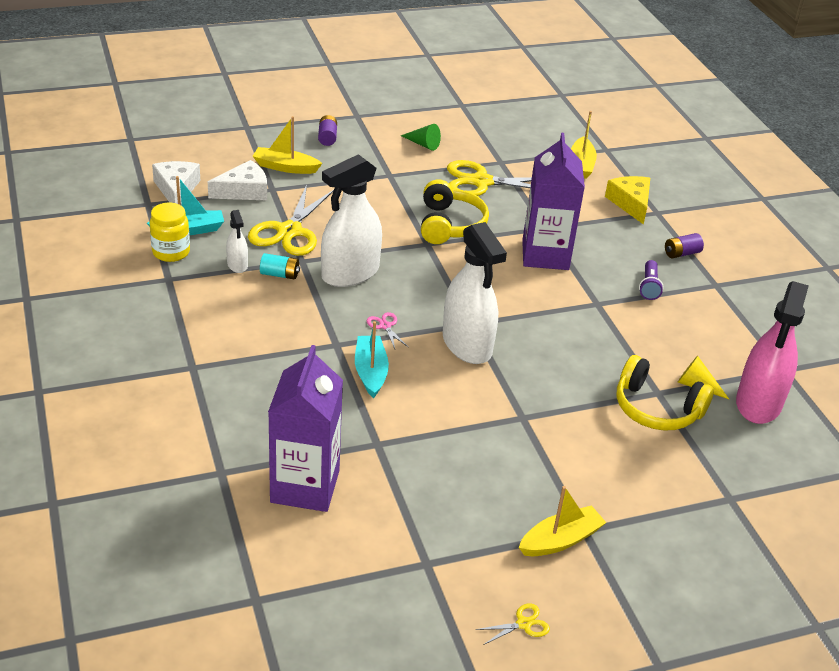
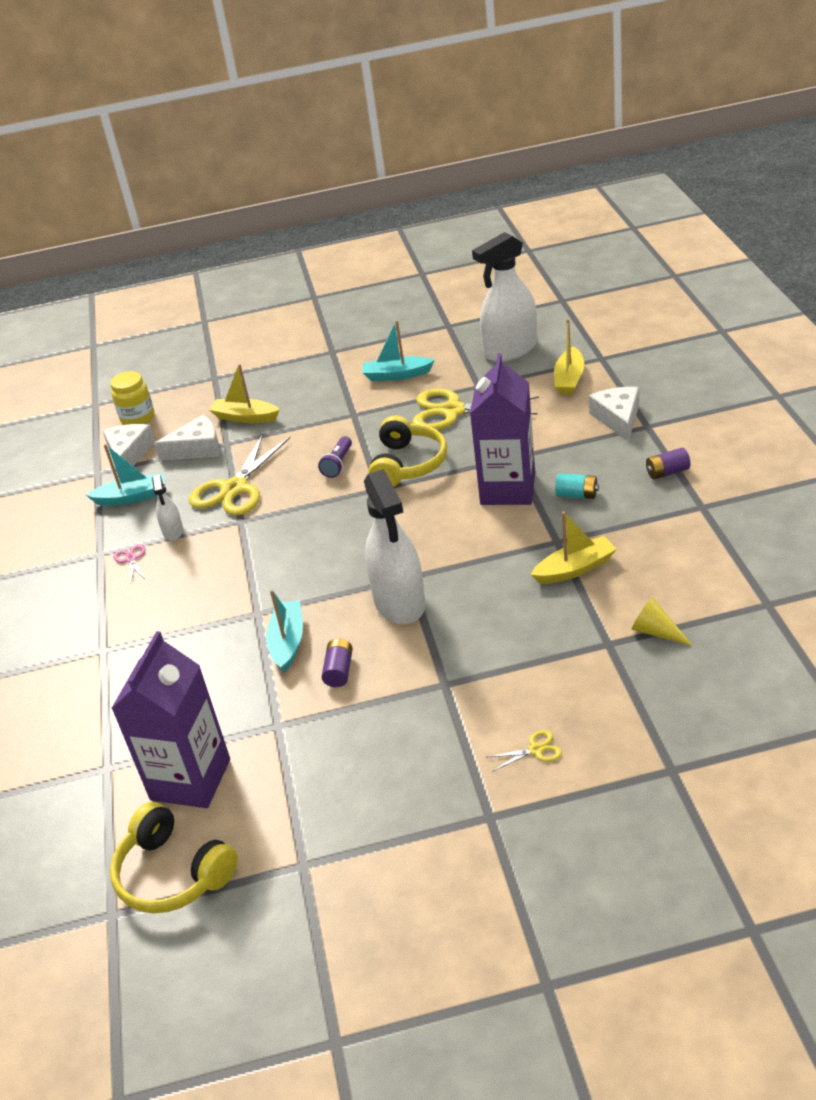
camera: 15 degrees right, 0 degrees up
yellow jar [149,203,190,262] -> yellow jar moved to [110,371,155,425]
turquoise battery [260,253,300,279] -> turquoise battery moved to [555,474,599,499]
purple battery [318,115,337,146] -> purple battery moved to [322,638,353,687]
white spray bottle [321,154,382,287] -> white spray bottle moved to [472,232,537,362]
pink scissors [366,312,408,349] -> pink scissors moved to [113,544,146,584]
green cone [401,124,441,151] -> turquoise boat [363,320,435,381]
yellow scissors [476,603,550,645] -> yellow scissors moved to [488,730,562,772]
yellow boat [519,486,606,556] -> yellow boat moved to [531,511,617,584]
yellow cheese [605,176,650,225] -> white cheese [589,387,639,442]
yellow headphones [616,355,714,431] -> yellow headphones moved to [110,802,238,913]
purple flashlight [639,260,663,300] -> purple flashlight moved to [318,436,352,478]
pink spray bottle [736,281,809,424] -> none

